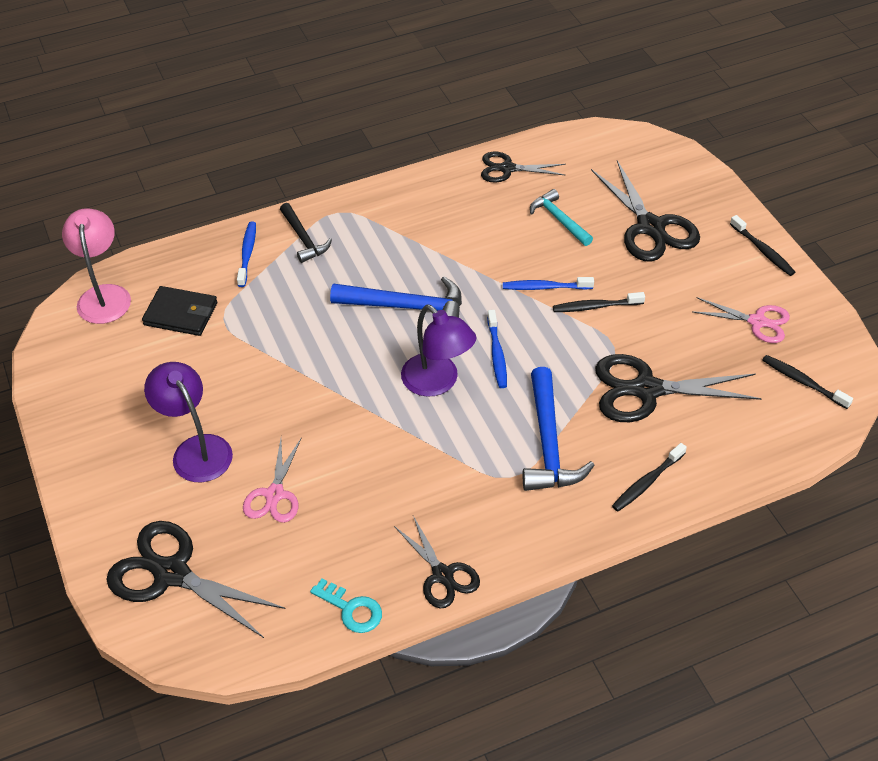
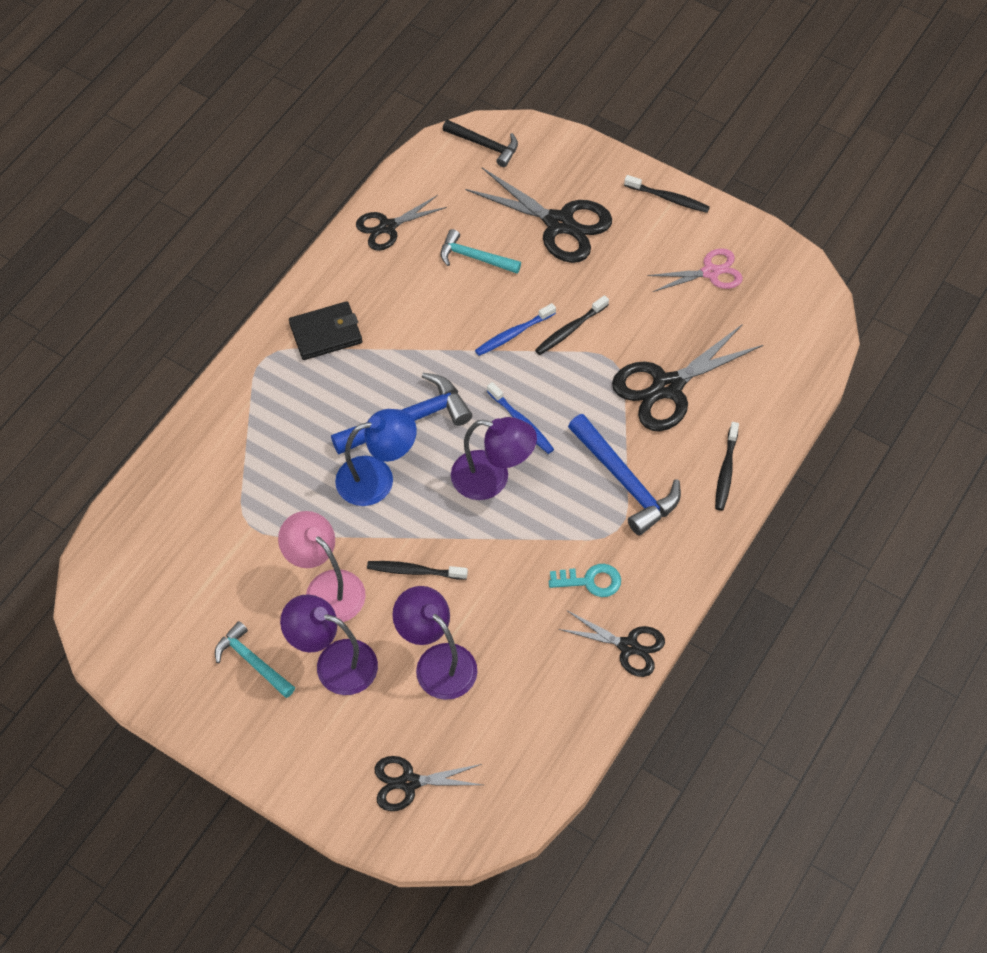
camera: 35 degrees left, 10 degrees up
pink lamp [62,208,131,324] -> pink lamp moved to [278,511,366,622]
black scissors [106,521,286,638] -> black scissors [375,756,482,811], size x0.61
black wallet [142,286,217,336] -> black wallet moved to [289,301,362,360]
blue toothbrush [237,222,256,287] -> none
pink scissors [243,437,302,523] -> purple lamp [392,586,477,700]
black hammer [280,203,332,263] -> black hammer moved to [443,120,518,167]
turquoise key [310,579,382,633] -> turquoise key moved to [549,564,621,597]
black toothbrush [762,355,853,409] -> black toothbrush moved to [367,561,468,580]
none -> turquoise hammer [215,621,295,698]
none -> blue lamp [335,409,417,506]

